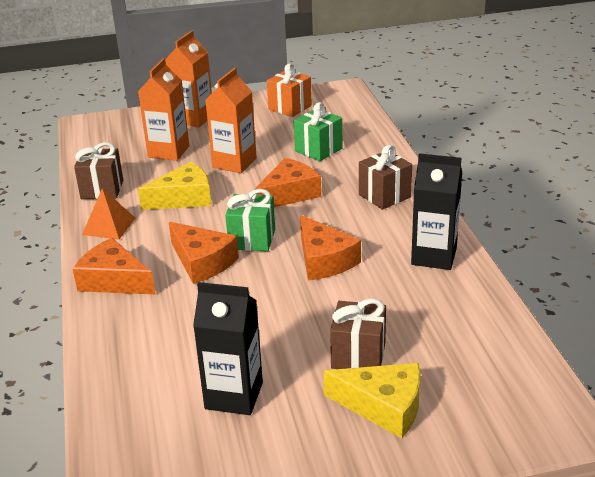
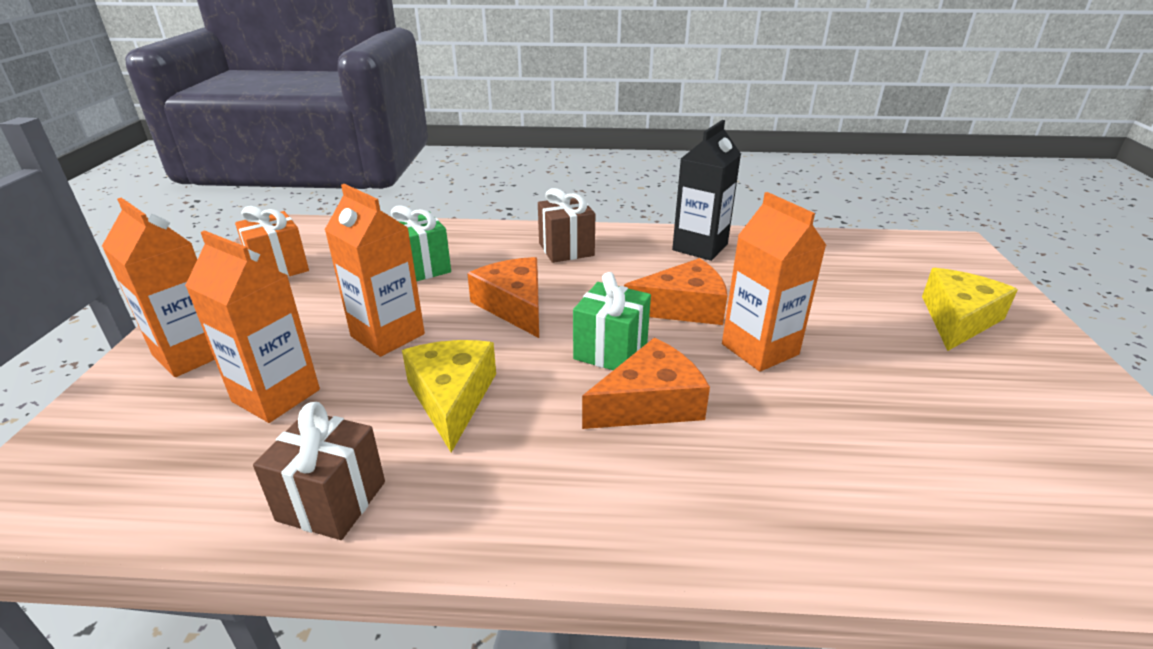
camera: 75 degrees left, 0 degrees up
orange cheese [73,238,155,295] -> none
orange pyramid [82,188,135,240] -> none
black carton [193,282,263,415] -> none
brown gift [330,298,386,369] -> none
none -> orange carton [722,192,827,372]

